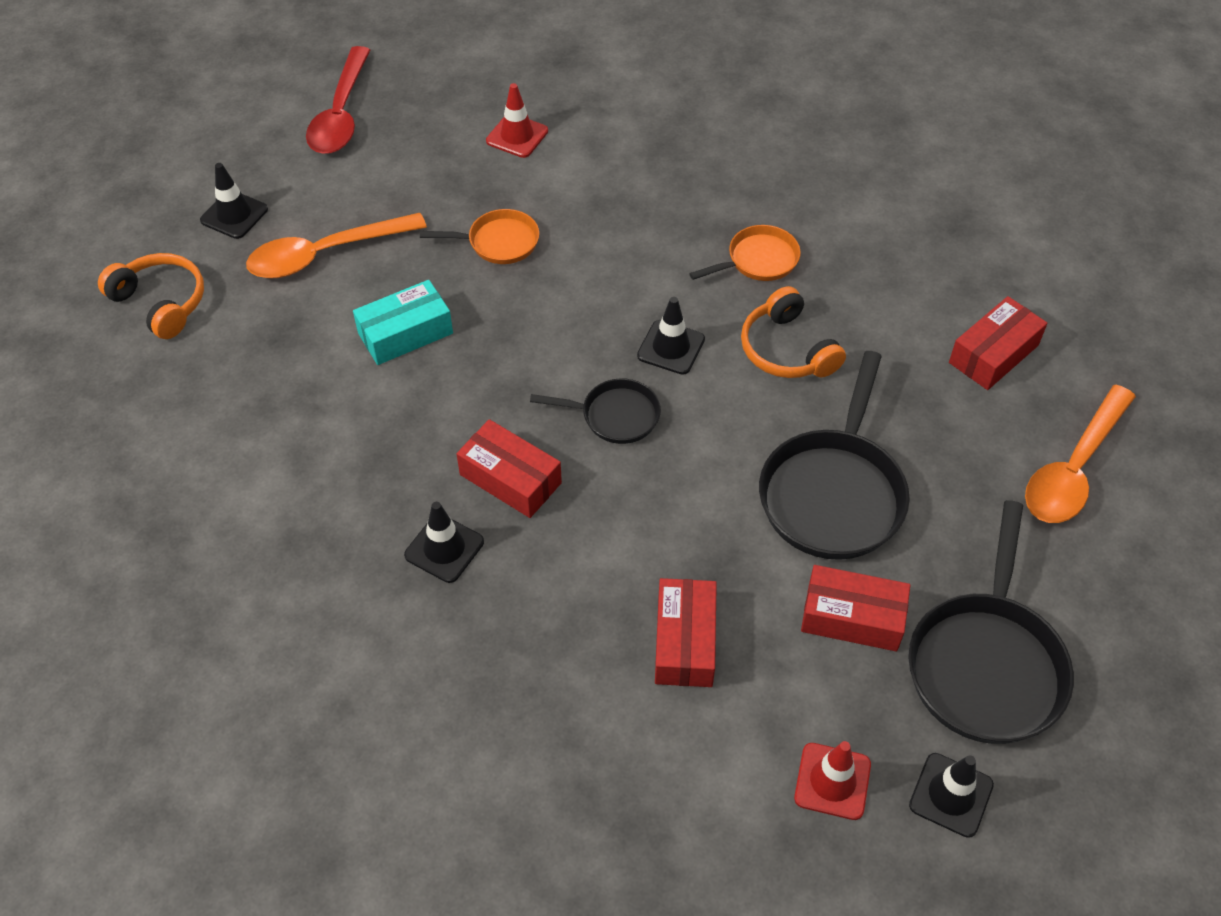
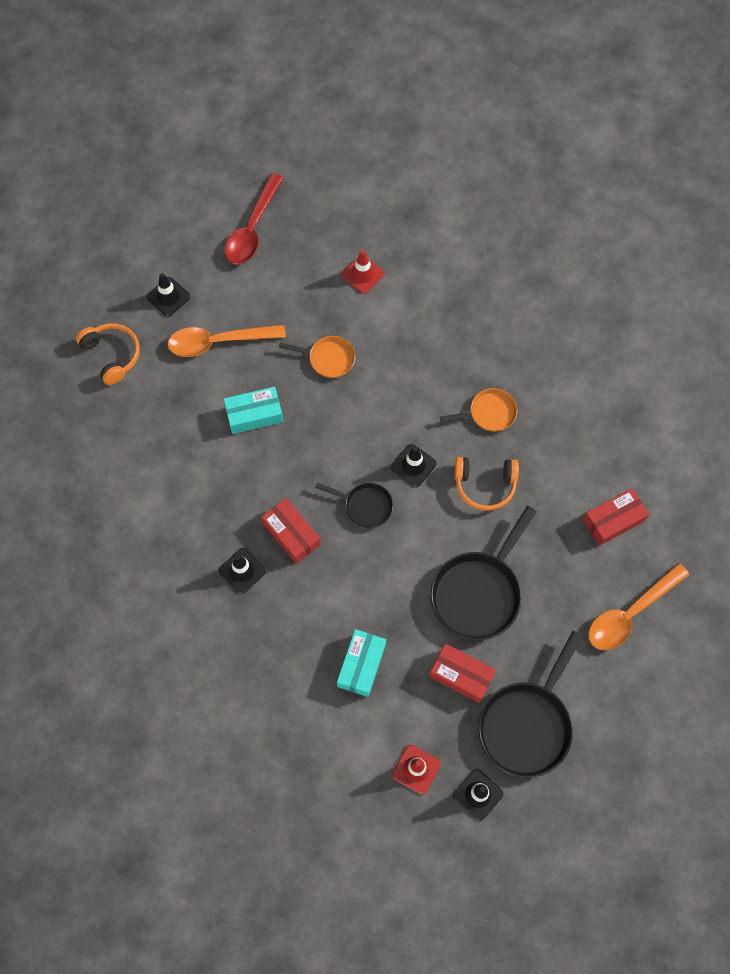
camera: 15 degrees right, 15 degrees up
red box [655,578,717,687] -> turquoise box [337,629,386,697]
orange headphones [741,286,846,378] -> orange headphones turned 75 degrees counterclockwise [455,457,519,511]

